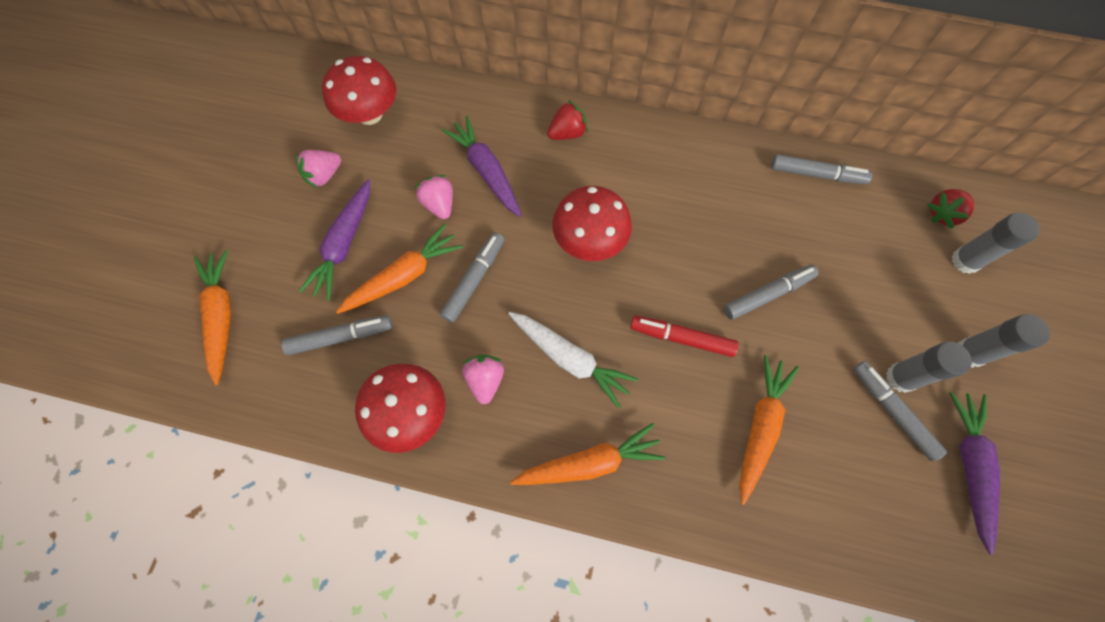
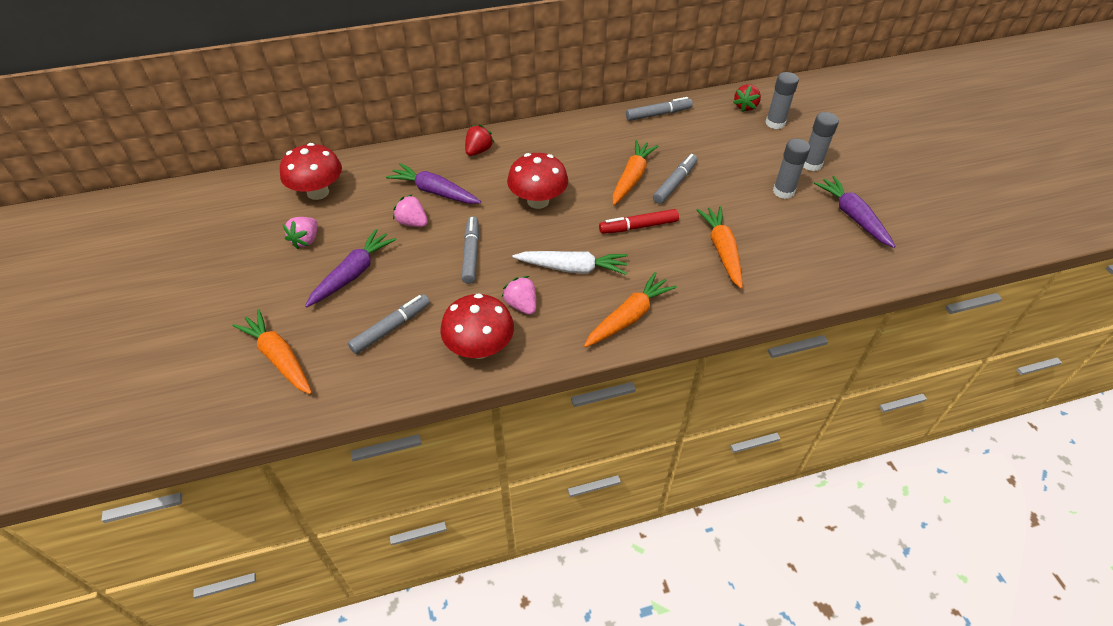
camera: 30 degrees left, 20 degrees down
purple carrot [298,179,370,301] -> purple carrot turned 135 degrees counterclockwise [305,229,397,307]
orange carrot [336,224,463,314] -> orange carrot moved to [613,140,658,205]
grey marker [853,361,947,461] -> none

